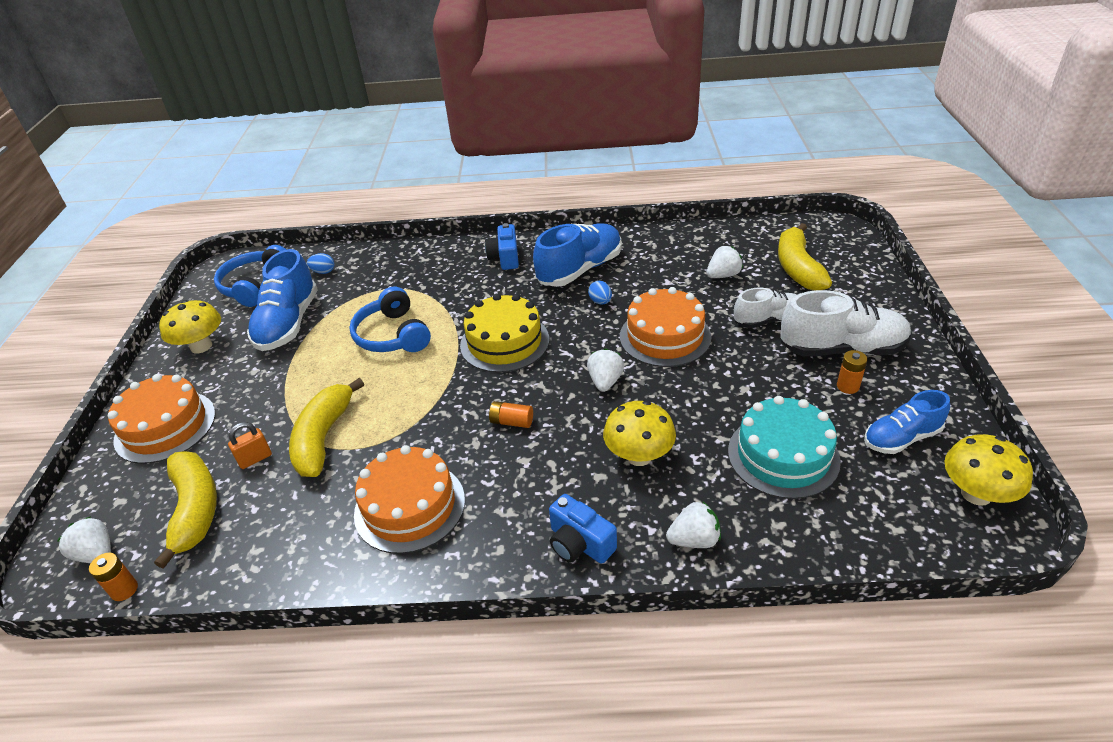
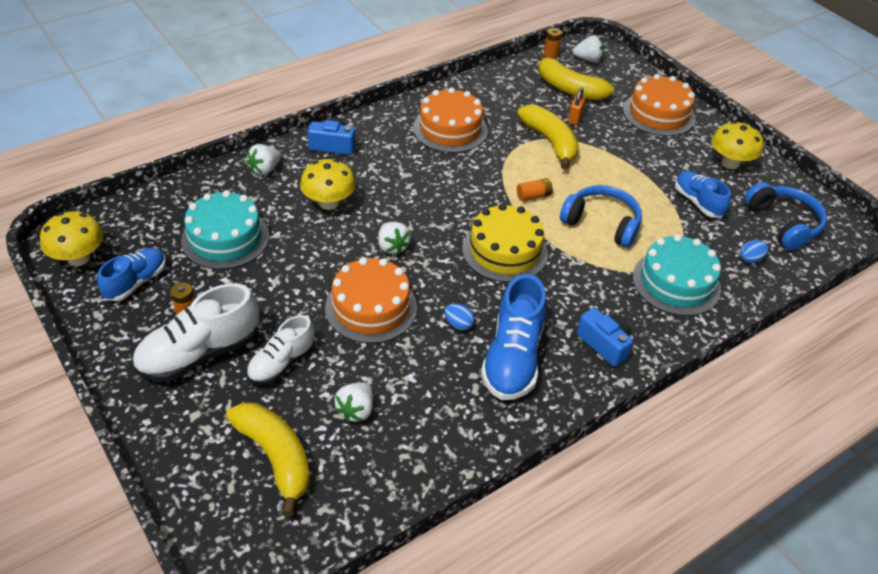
camera: 140 degrees right, 5 degrees up
blue shoe [247,249,318,351] -> blue shoe [675,171,731,218], size x0.63
orange battery [488,401,533,428] -> orange battery moved to [517,178,553,201]
none -> turquoise cake [633,234,721,316]

